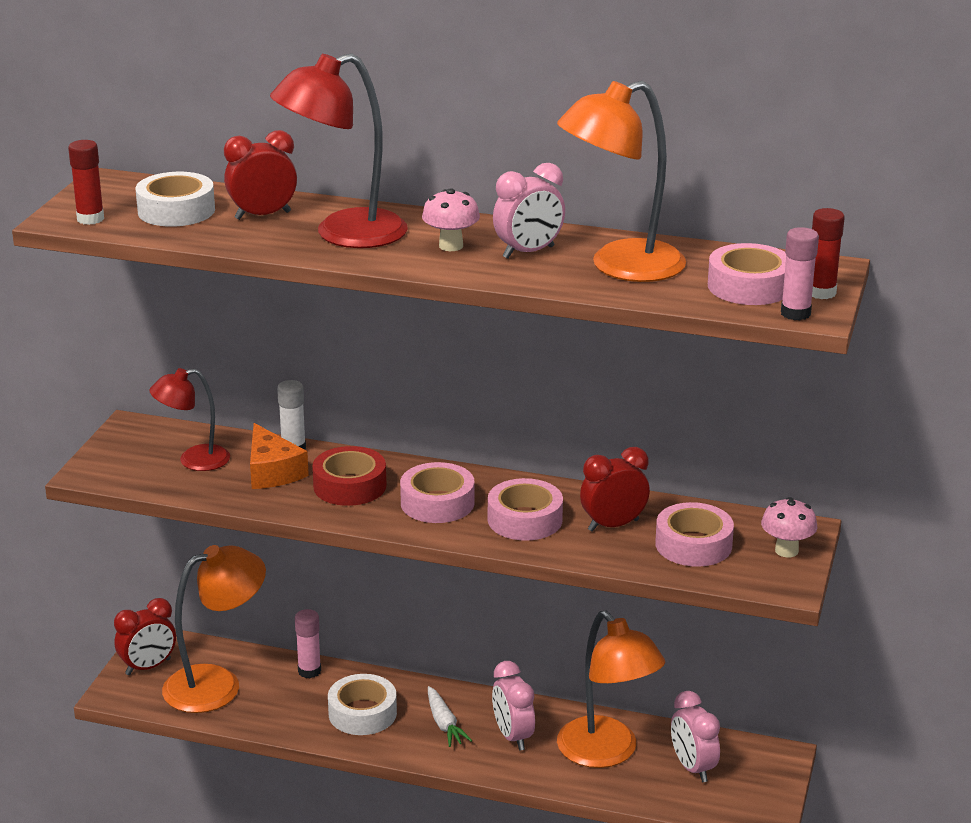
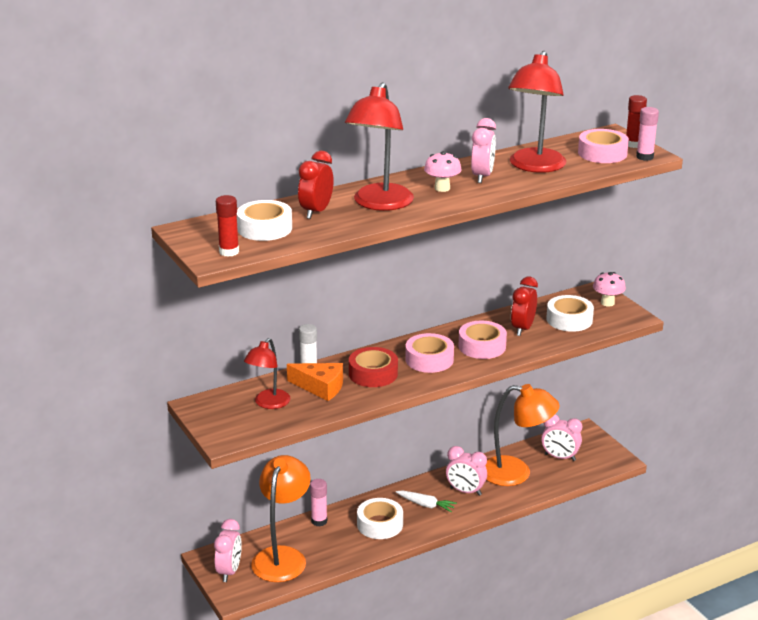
camera: 45 degrees left, 0 degrees up
red clock [114,598,176,675] -> pink clock [214,519,242,582]
orange lamp [557,81,686,282] -> red lamp [508,51,566,173]
pink tape [655,502,734,567] -> white tape [546,295,594,332]

